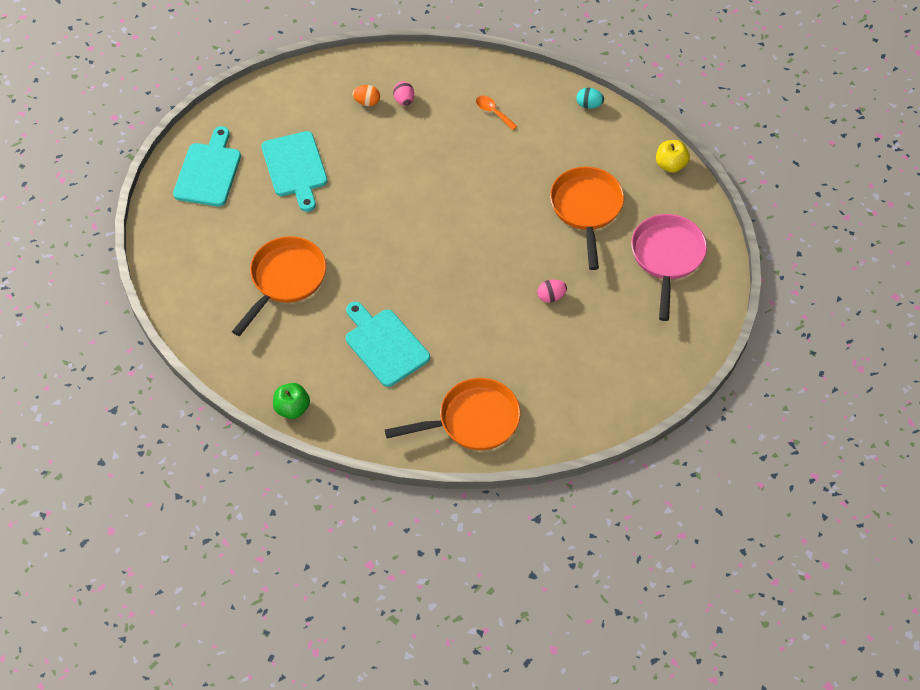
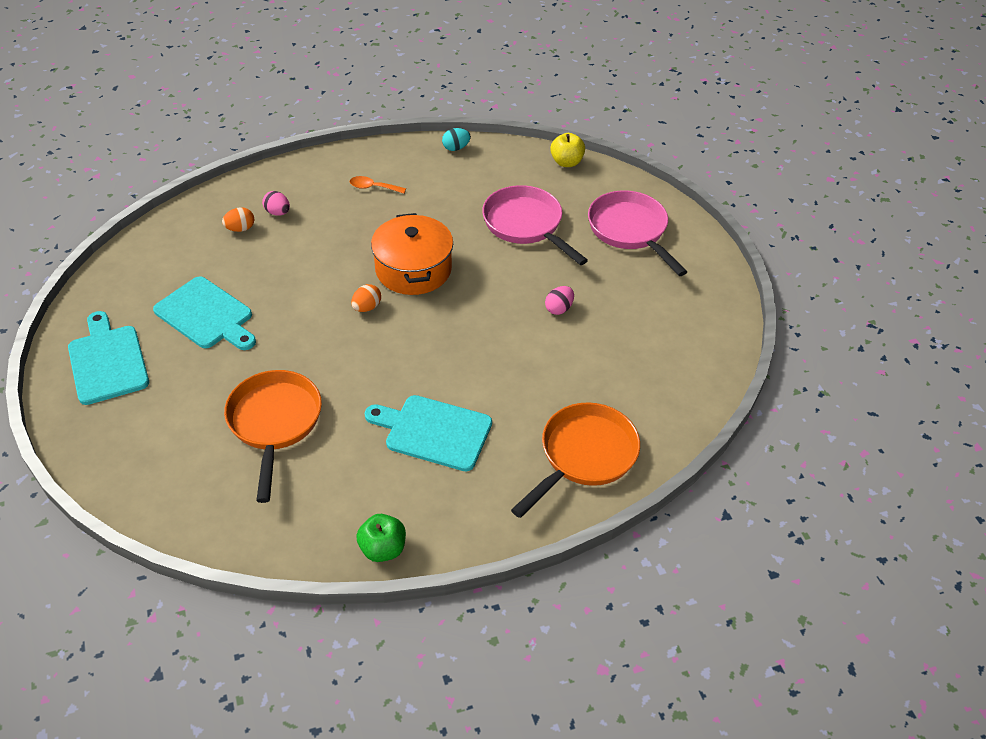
camera: 35 degrees left, 10 degrees down
orange pan [550,167,624,270] -> pink pan [482,185,588,265]
none -> orange egg [351,284,381,312]
none -> orange pot [371,213,453,295]

